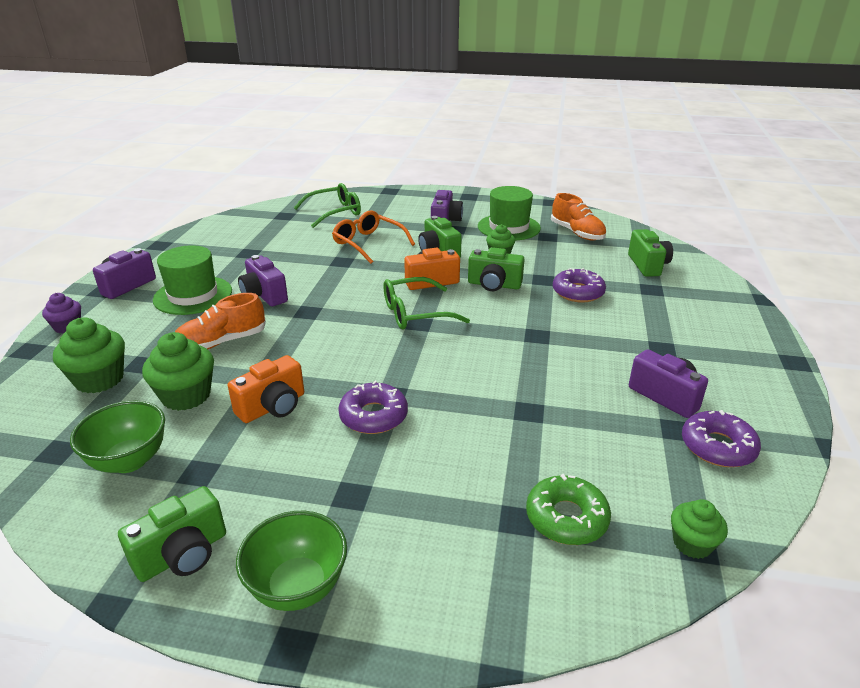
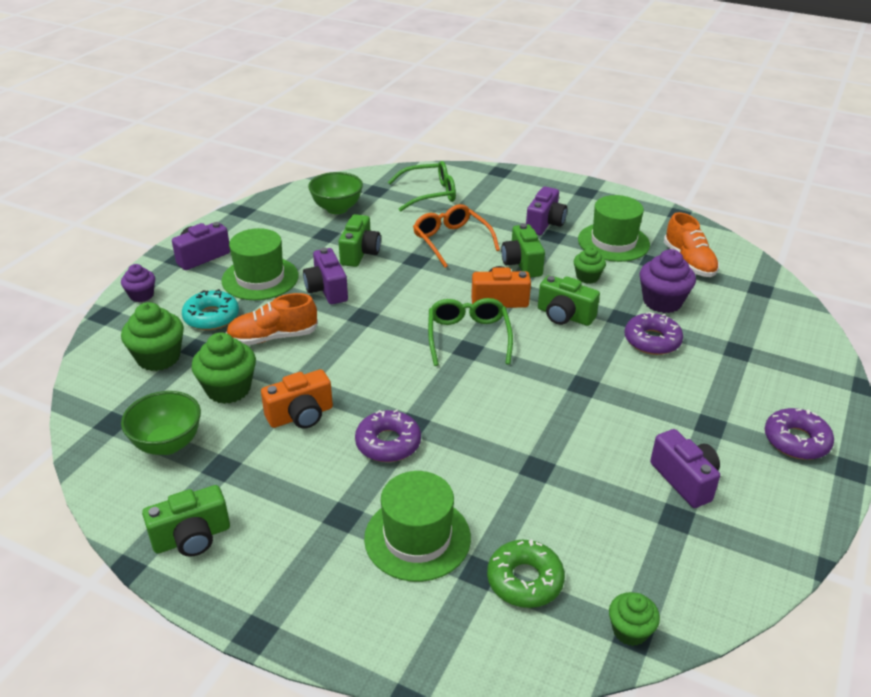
camera: 15 degrees right, 5 degrees up
green bowl [236,511,347,611] -> green bowl moved to [308,172,363,214]
green glasses [383,277,470,330] -> green glasses turned 90 degrees clockwise [428,298,513,366]
green camera [628,229,673,277] -> green camera moved to [339,214,381,267]
purple donut [682,410,761,467] -> purple donut moved to [765,408,834,460]
none -> turquoise donut [182,289,239,330]
none -> green hat [364,471,471,582]
none -> purple cupcake [639,249,696,313]

